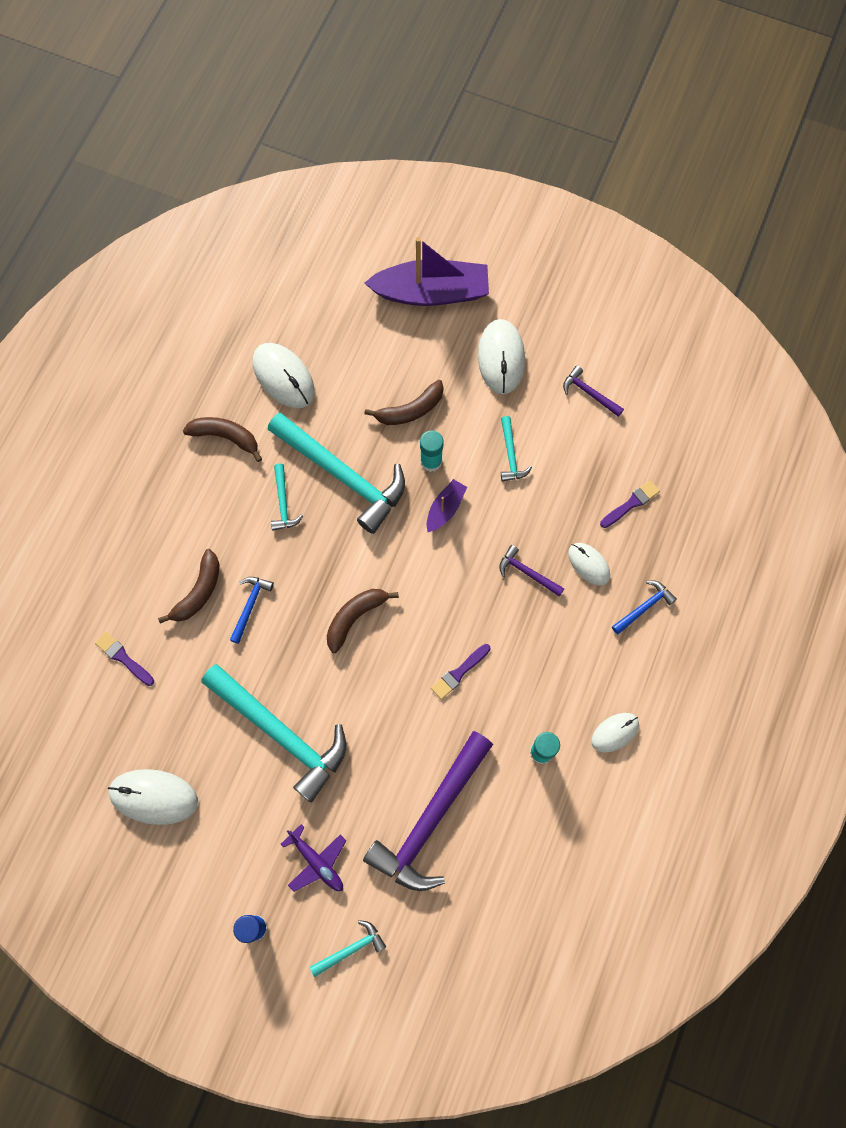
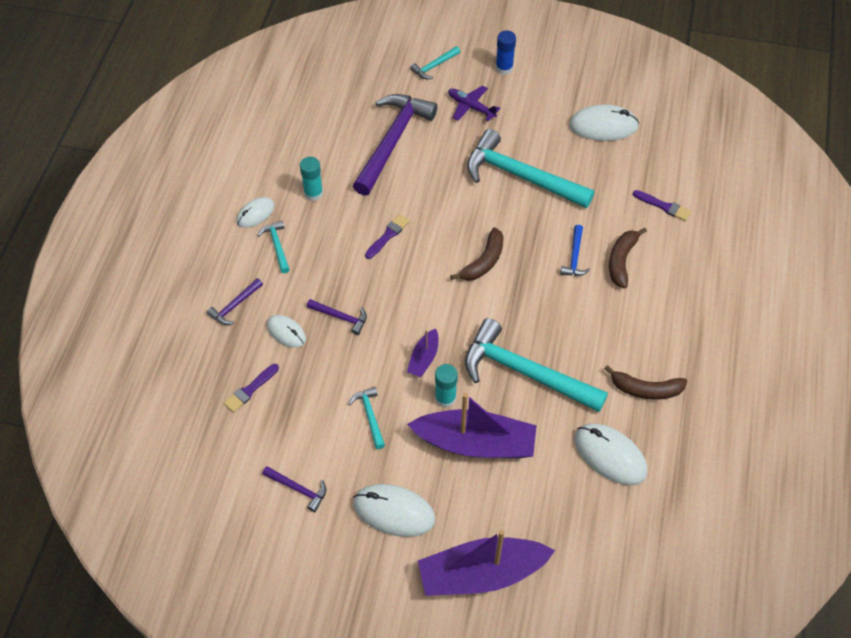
camera: 170 degrees right, 15 degrees down
turquoise hammer [271,464,303,531] -> turquoise hammer moved to [257,221,290,273]
brown banana [364,380,444,425] -> purple boat [407,393,537,458]
white mouse [478,319,525,394] -> white mouse turned 60 degrees counterclockwise [353,484,436,537]
blue hammer [612,581,677,634] -> purple hammer [207,278,263,325]

